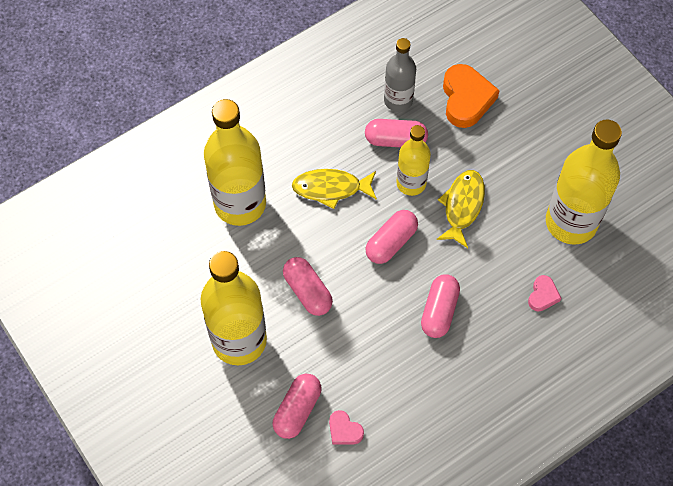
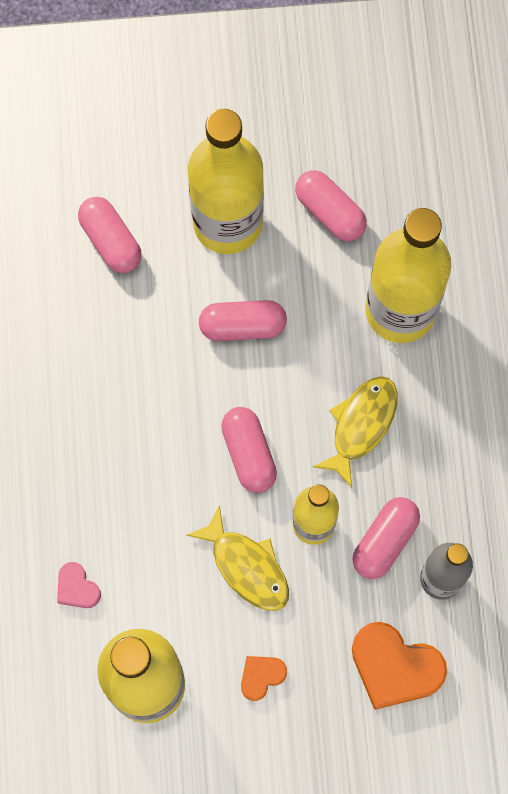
camera: 120 degrees right, 10 degrees up
pink heart [329,410,364,444] -> none
pink capsule [421,274,460,338] -> pink capsule moved to [295,170,367,241]
none -> orange heart [241,656,287,701]

